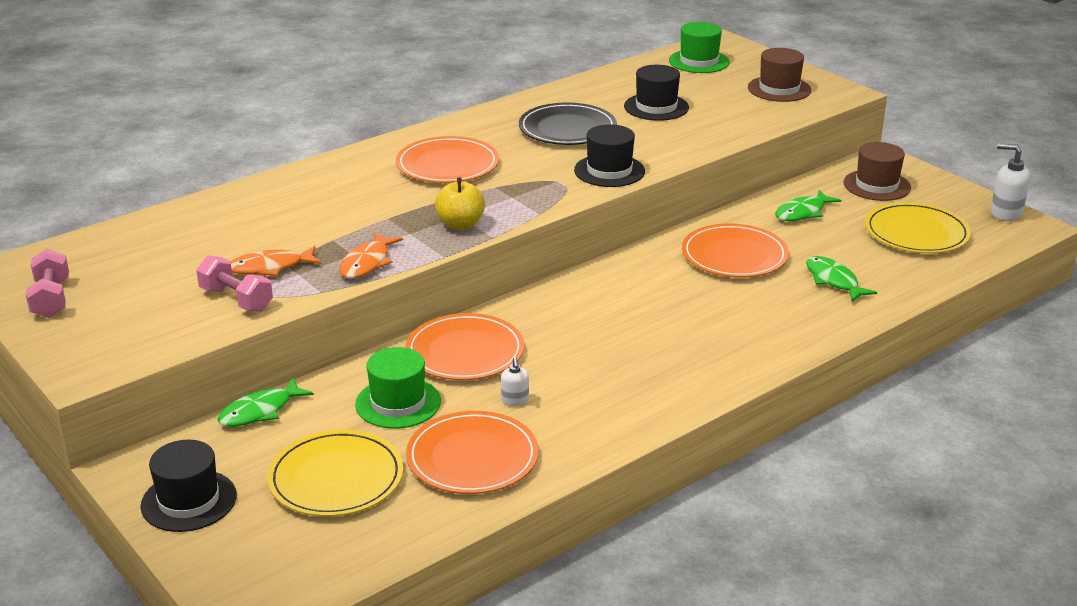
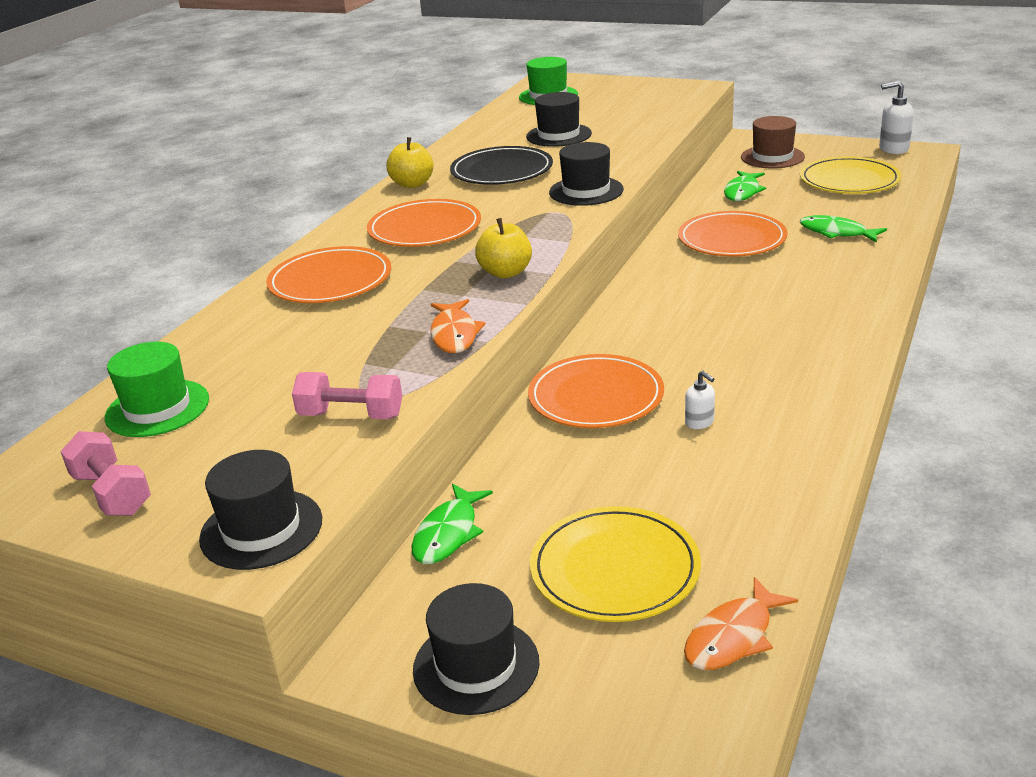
camera: 25 degrees left, 0 degrees up
orange fish [231,246,322,276] -> orange fish moved to [684,577,798,670]
green hat [355,347,441,429] -> green hat moved to [105,342,209,437]
orange plate [406,411,539,494] -> orange plate moved to [266,246,391,303]
brown hat [748,48,811,102] -> none
none -> black hat [199,450,322,570]
none -> yellow apple [386,137,434,188]

